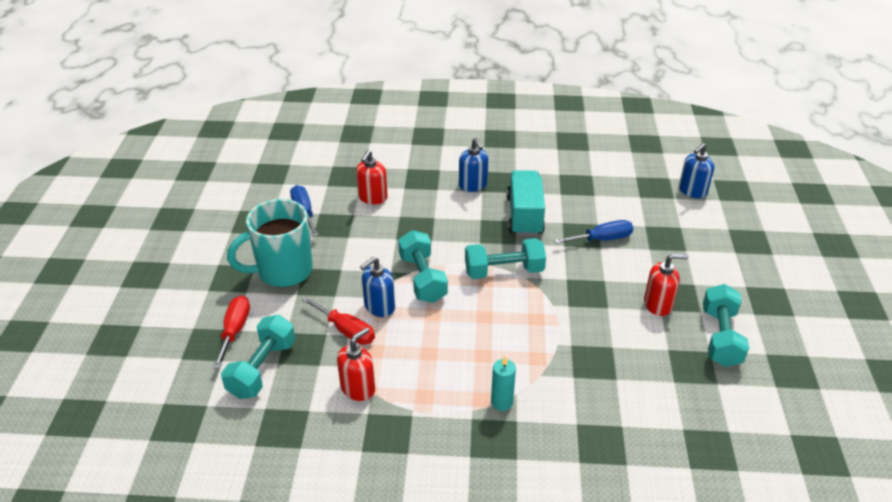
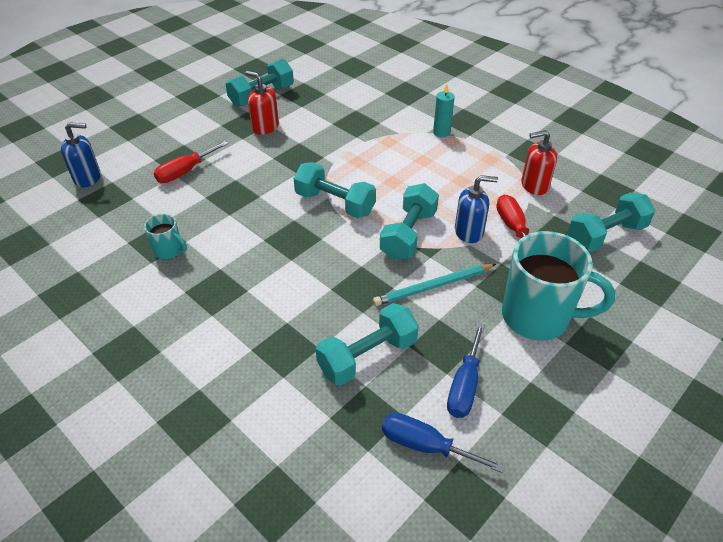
camera: 140 degrees left, 5 degrees up
red screwdriver [212,295,250,369] -> red screwdriver moved to [154,141,228,183]
red soap dispenser [356,150,388,205] -> turquoise dumbbell [316,303,419,386]
blue soap dispenser [459,138,488,192] -> none
turquoise truck [507,170,545,236] -> none
blue screwdriver [554,220,633,244] -> blue screwdriver moved to [382,413,505,473]
none -> turquoise mug [144,214,187,260]
none -> turquoise pencil [373,264,496,306]

